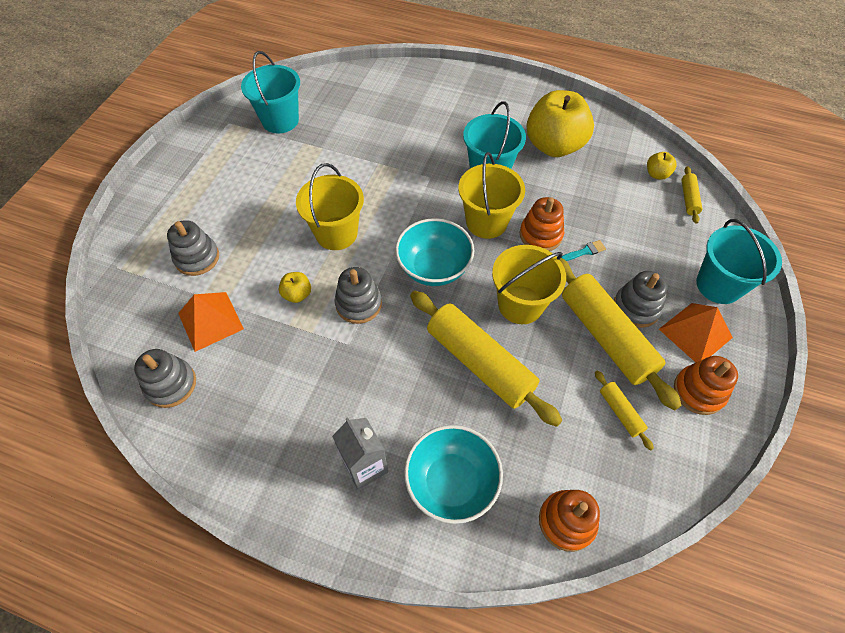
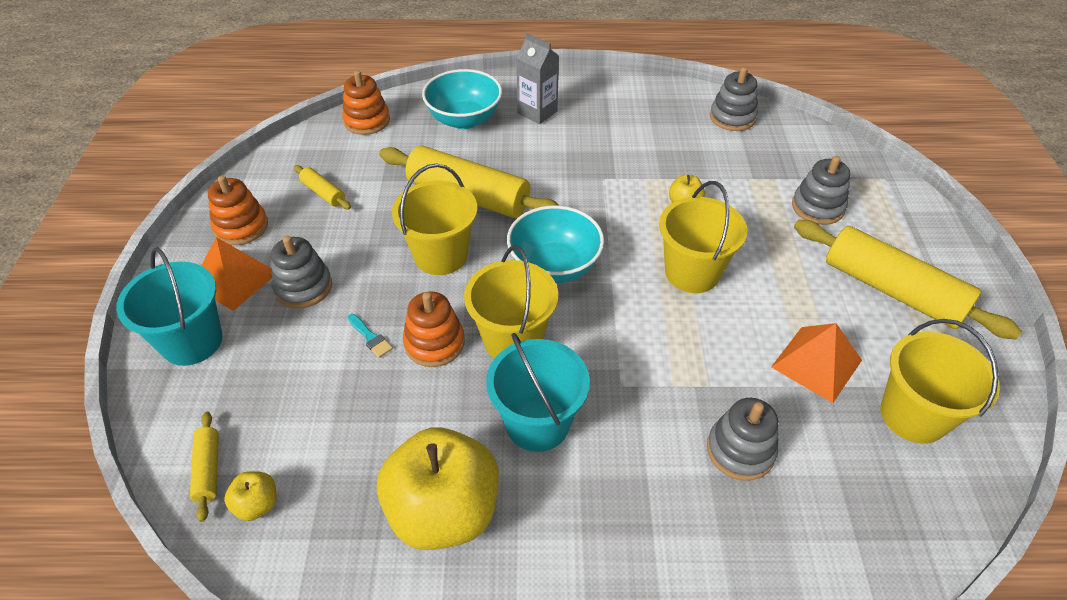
camera: 160 degrees right, 10 degrees down
orange pyramid [178,292,244,352] -> orange pyramid moved to [771,323,862,403]
turquoise bucket [241,51,300,134] -> yellow bucket [881,319,1000,444]
grey stacking toy [334,267,382,324] -> grey stacking toy moved to [707,398,778,481]
yellow rolling pin [556,256,682,410] -> yellow rolling pin moved to [794,220,1022,339]
turquoise brush [561,240,606,261] -> turquoise brush turned 90 degrees counterclockwise [348,314,393,358]

